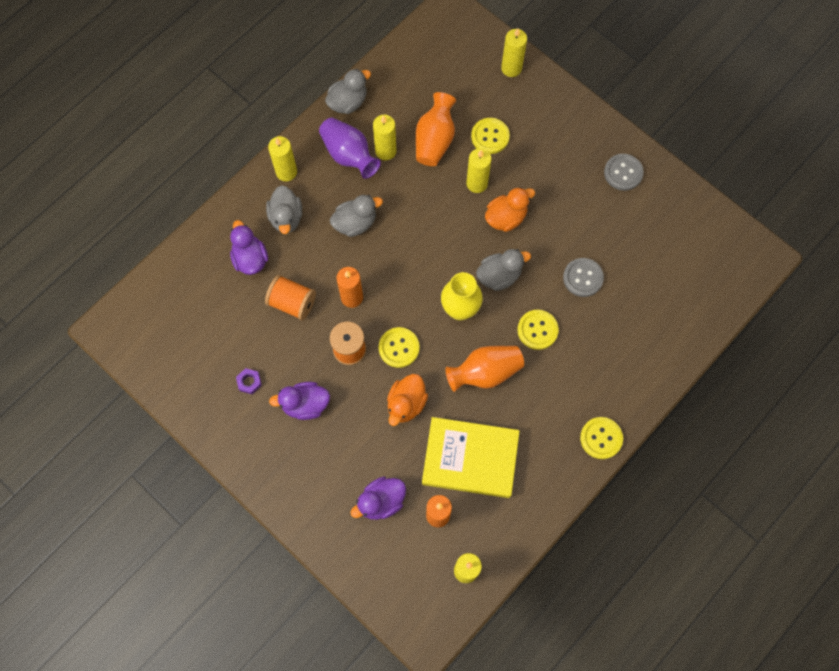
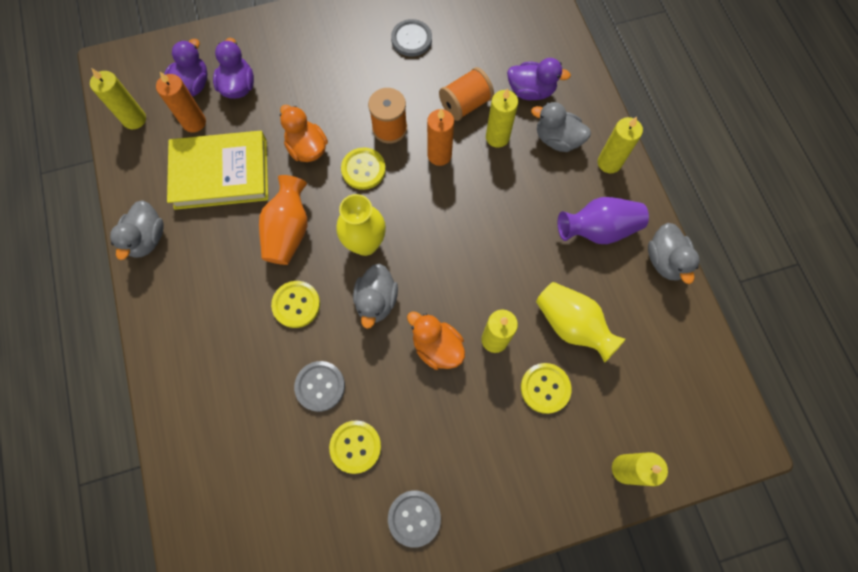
camera: 120 degrees right, 0 degrees up
purple nut [236,368,262,394] -> grey button [391,19,432,56]
purple duck [269,382,330,420] -> purple duck moved to [164,39,208,97]
grey duck [330,195,383,237] -> grey duck moved to [110,200,164,260]
yellow candle [373,115,397,160] -> yellow candle moved to [486,88,518,148]
orange vase [416,92,456,166] -> yellow vase [536,282,626,363]
yellow book [422,417,520,498] -> yellow book turned 45 degrees clockwise [167,131,268,210]
orange duck [485,187,535,232] -> orange duck turned 135 degrees clockwise [407,311,465,370]
yellow button [580,417,623,459] -> yellow button moved to [329,420,381,474]

